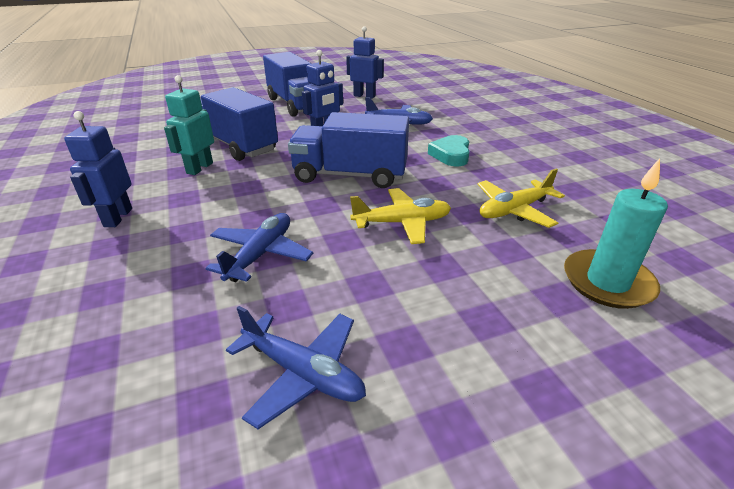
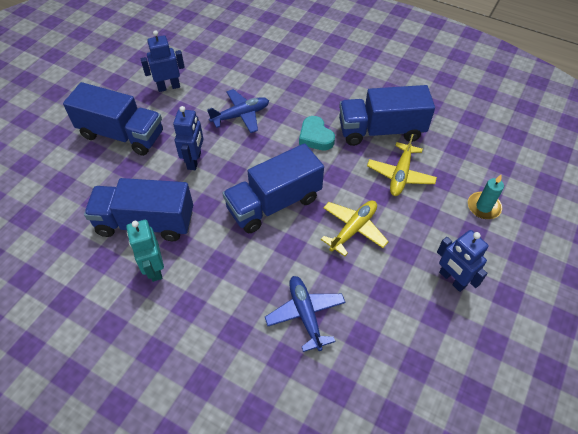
camera: 40 degrees left, 20 degrees up
blue robot [64,111,132,227] -> blue robot moved to [437,230,489,292]
blue plane [226,306,366,429] -> none
turquoise candle [564,158,668,309] -> turquoise candle [468,175,504,219], size x0.65
none -> blue truck [339,85,435,146]

